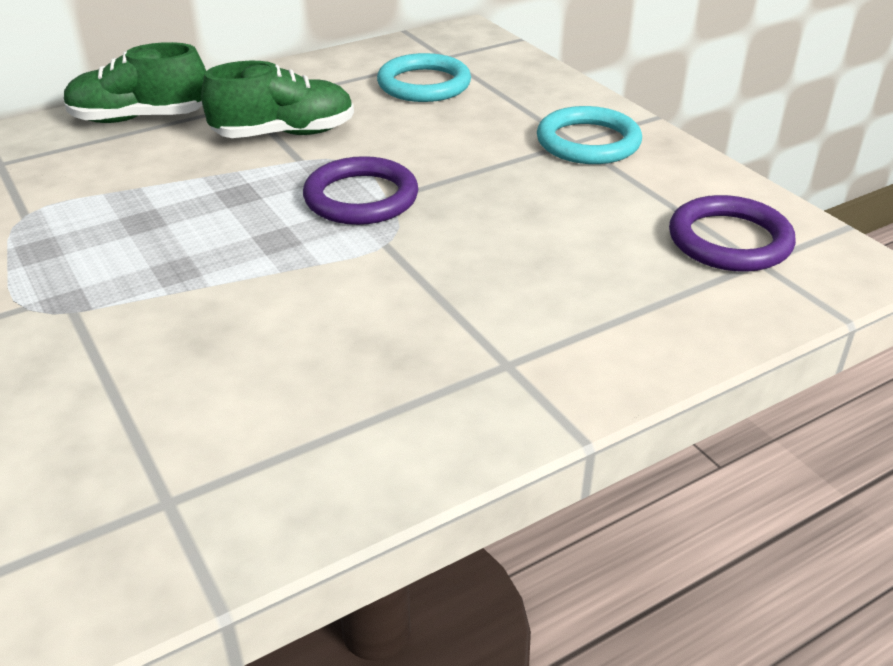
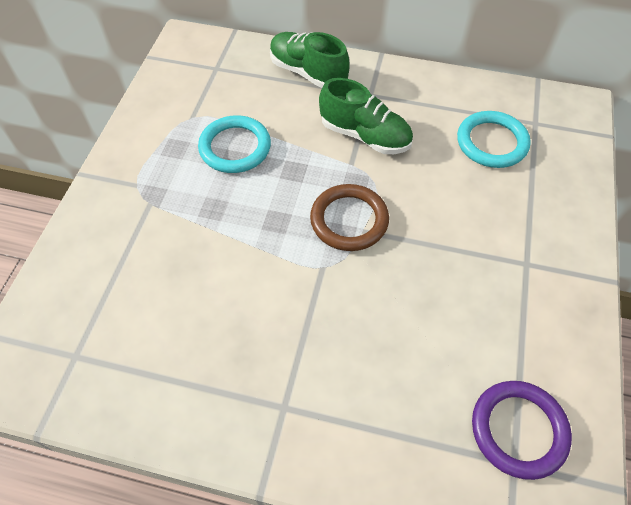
camera: 45 degrees right, 20 degrees up
purple ring [303,156,418,225] -> brown ring [310,184,389,251]
turquoise ring [537,106,642,164] -> turquoise ring moved to [198,115,271,173]

